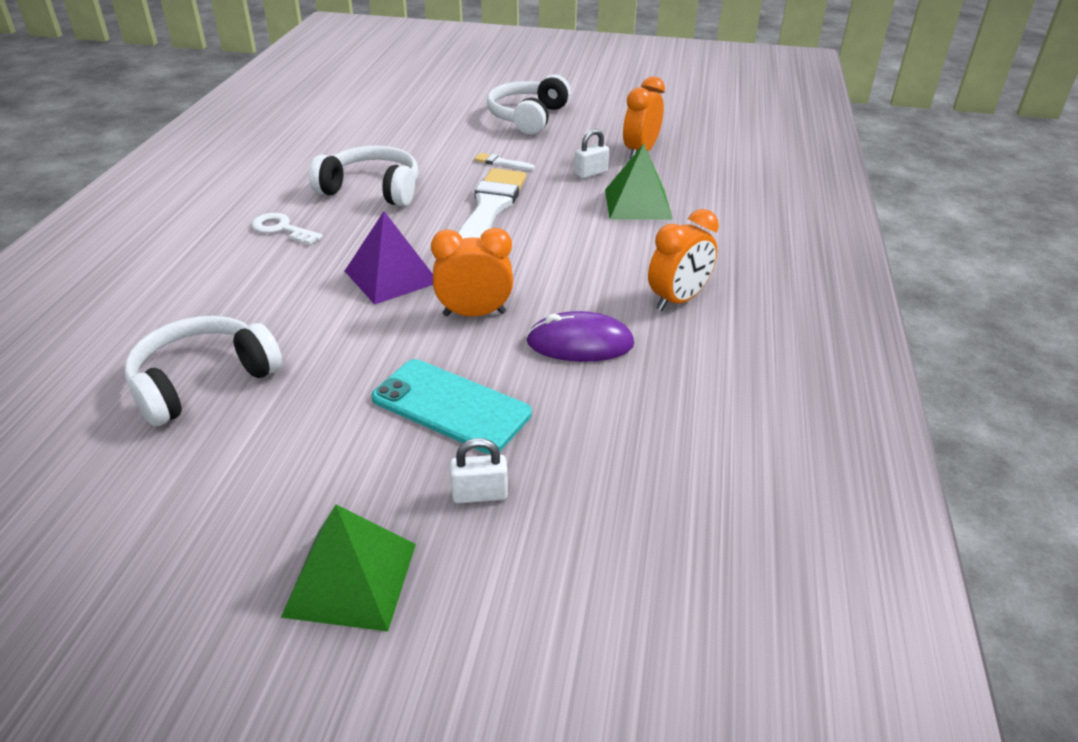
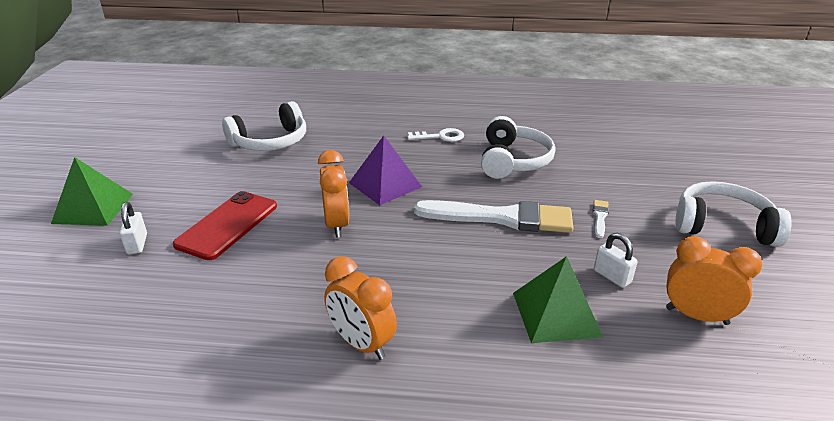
camera: 85 degrees right, 5 degrees down
white headphones [125,316,282,427] -> white headphones turned 105 degrees clockwise [222,101,306,151]
white key [252,213,323,245] -> white key turned 60 degrees clockwise [407,128,464,142]
turquoise phone [372,359,532,454] -> red phone [173,191,277,260]
purple mouse [526,311,634,362] -> none

